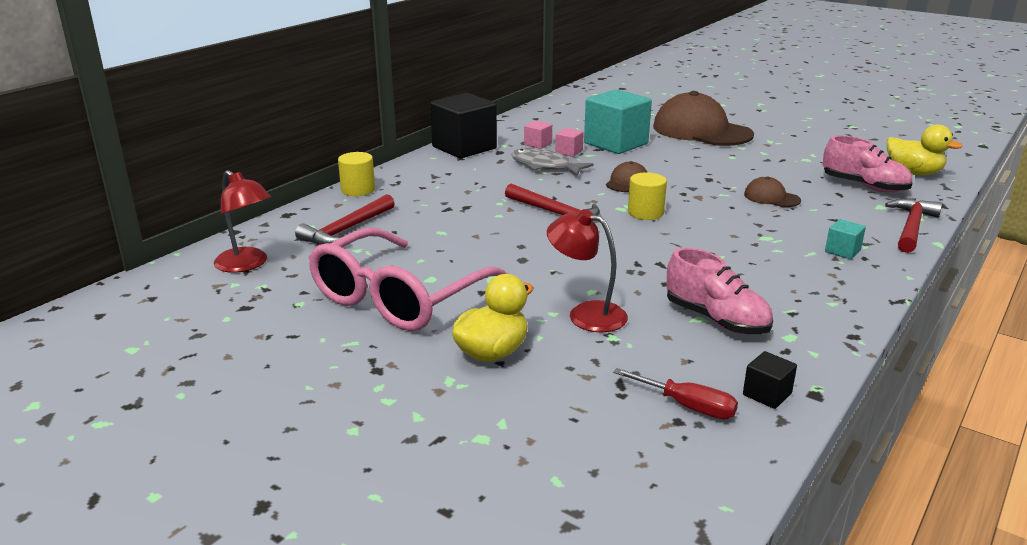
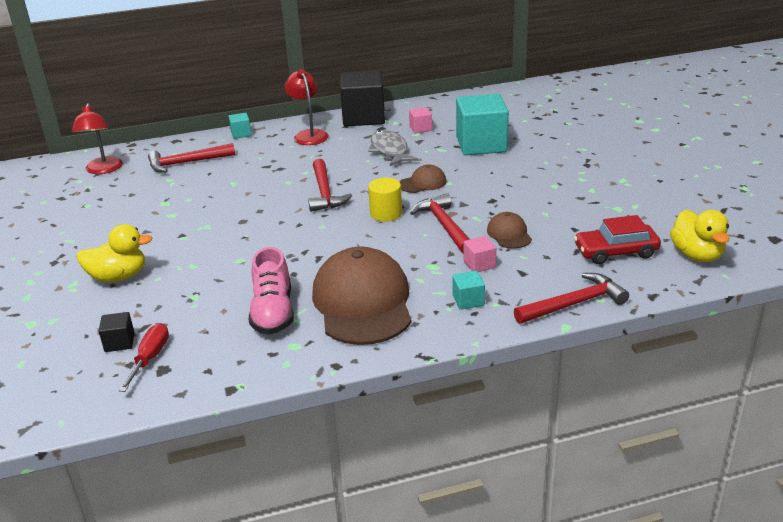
camera: 40 degrees right, 5 degrees up
pink glasses [309,228,508,331] -> none
yellow cylinder [338,152,375,196] -> turquoise cube [228,113,252,139]
red lamp [547,209,628,333] -> red lamp moved to [284,69,329,145]
pink cube [555,128,584,157] -> pink cube moved to [464,236,496,272]
red screwdriver [613,368,738,419] -> red screwdriver turned 150 degrees counterclockwise [119,323,169,392]
brown cap [653,91,754,146] -> brown cap moved to [312,246,411,345]
black cube [743,351,797,409] -> black cube moved to [98,312,135,352]
pink shoe [823,136,912,193] -> red car [574,215,661,264]
none -> red hammer [410,193,470,253]

